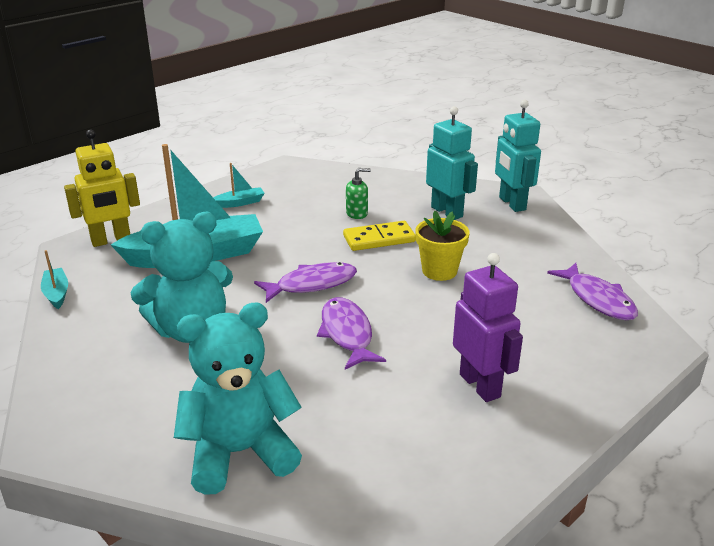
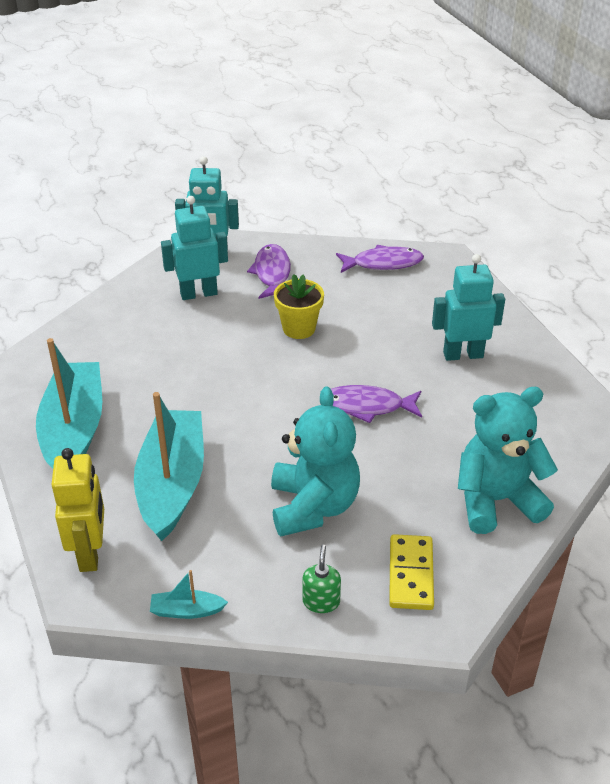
camera: 70 degrees left, 10 degrees up
turquoise teddy bear [174,302,302,495] -> turquoise teddy bear turned 75 degrees clockwise [458,387,558,534]
turquoise boat [213,163,265,208] -> turquoise boat [36,338,102,468], size x2.41
purple fish [254,262,357,303] -> purple fish moved to [247,244,291,299]
yellow domino [343,221,416,251] -> yellow domino moved to [389,534,434,610]
green soap dispenser [346,168,371,219] -> green soap dispenser moved to [302,545,341,613]
purple robot [453,253,523,402] -> turquoise robot [432,254,505,361]

